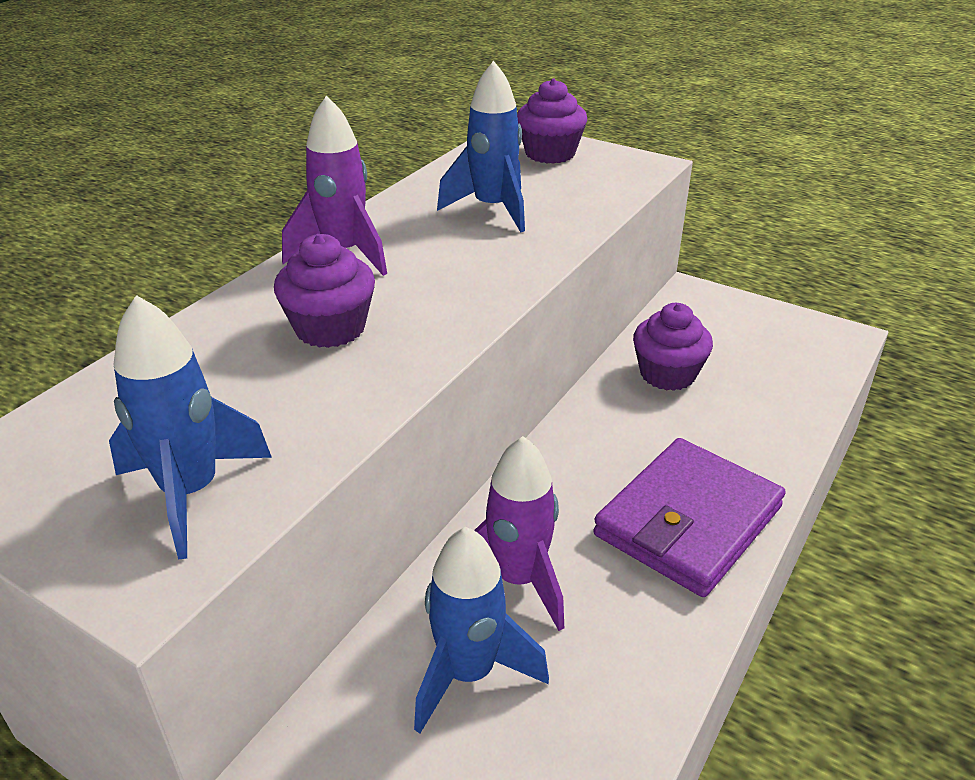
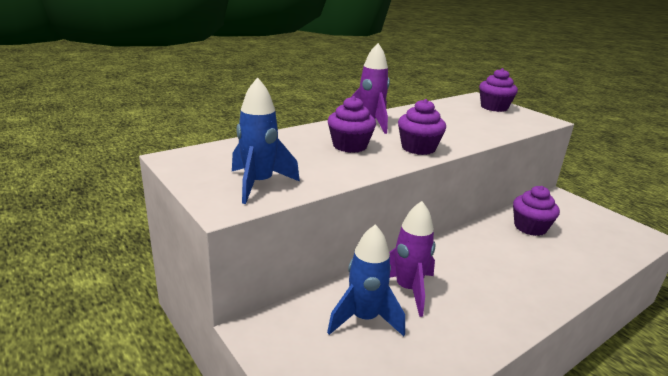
camera: 20 degrees right, 10 degrees down
blue rocket [437,61,525,232] -> none
purple wallet [593,438,786,597] -> none
none -> purple cupcake [398,99,446,155]

